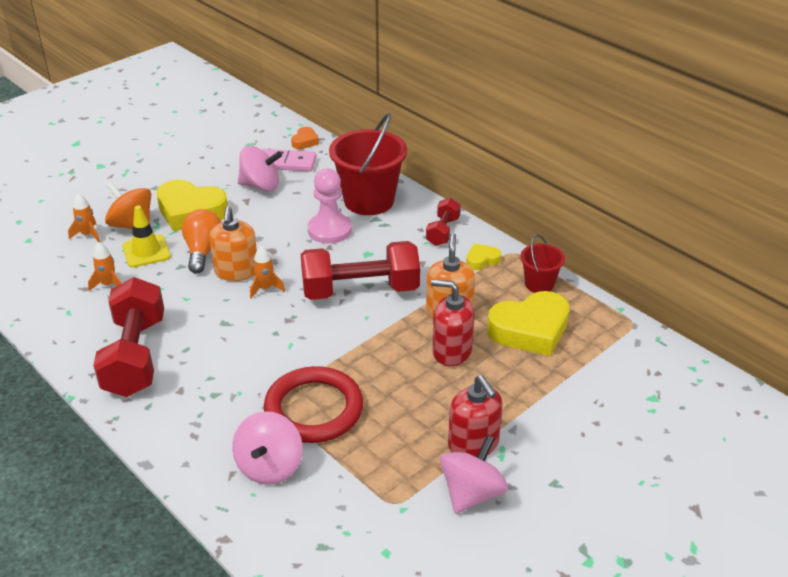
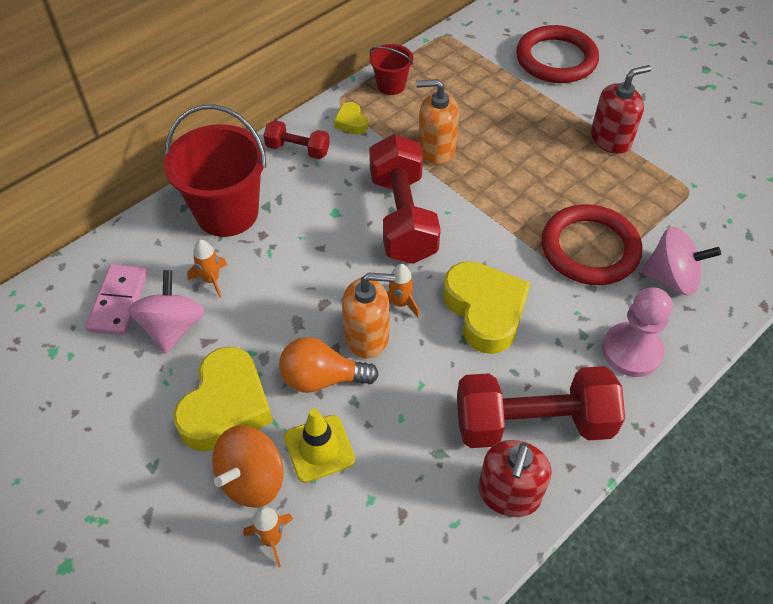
camera: 90 degrees left, 15 degrees up
orange rocket [88,242,122,291] -> orange rocket moved to [187,240,227,298]
orange heart [291,127,319,149] -> none
pink pawn [307,169,352,244] -> pink pawn moved to [602,288,672,377]
red soap dispenser [431,279,475,366] -> red soap dispenser moved to [478,440,551,517]
pink spinning top [440,435,508,514] -> none
yellow heart [487,291,570,356] -> yellow heart moved to [443,261,530,354]
none -> red ring [516,25,599,83]

